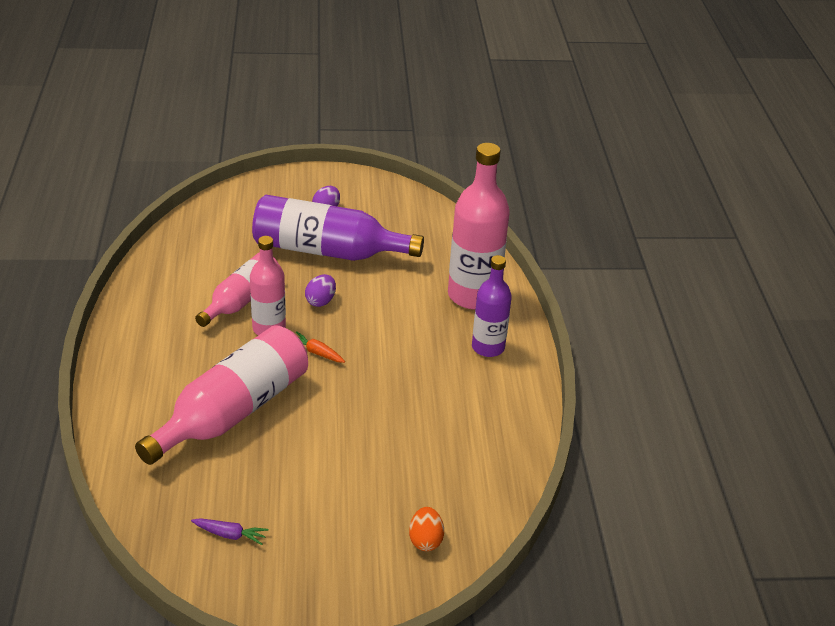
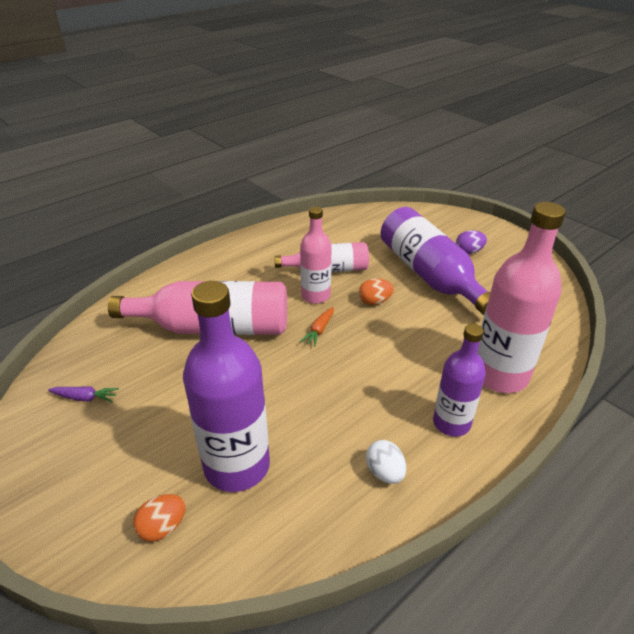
camera: 55 degrees right, 0 degrees up
purple carrot [191,518,268,545] -> purple carrot turned 60 degrees counterclockwise [48,386,119,402]
orange carrot [296,331,345,363] -> orange carrot turned 150 degrees counterclockwise [300,307,334,347]
purple egg [305,274,336,307] -> orange egg [359,278,394,305]
none -> purple bottle [183,281,270,492]
none -> white egg [366,440,406,484]

